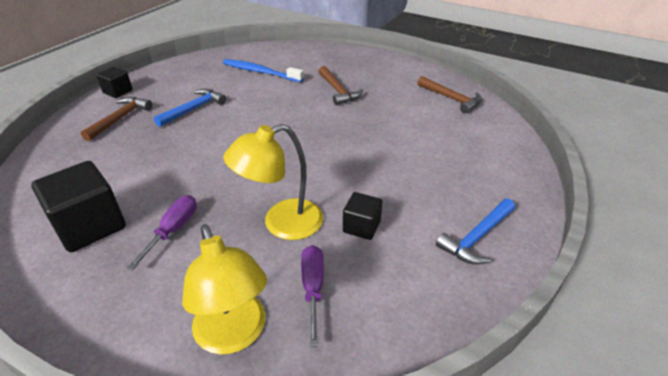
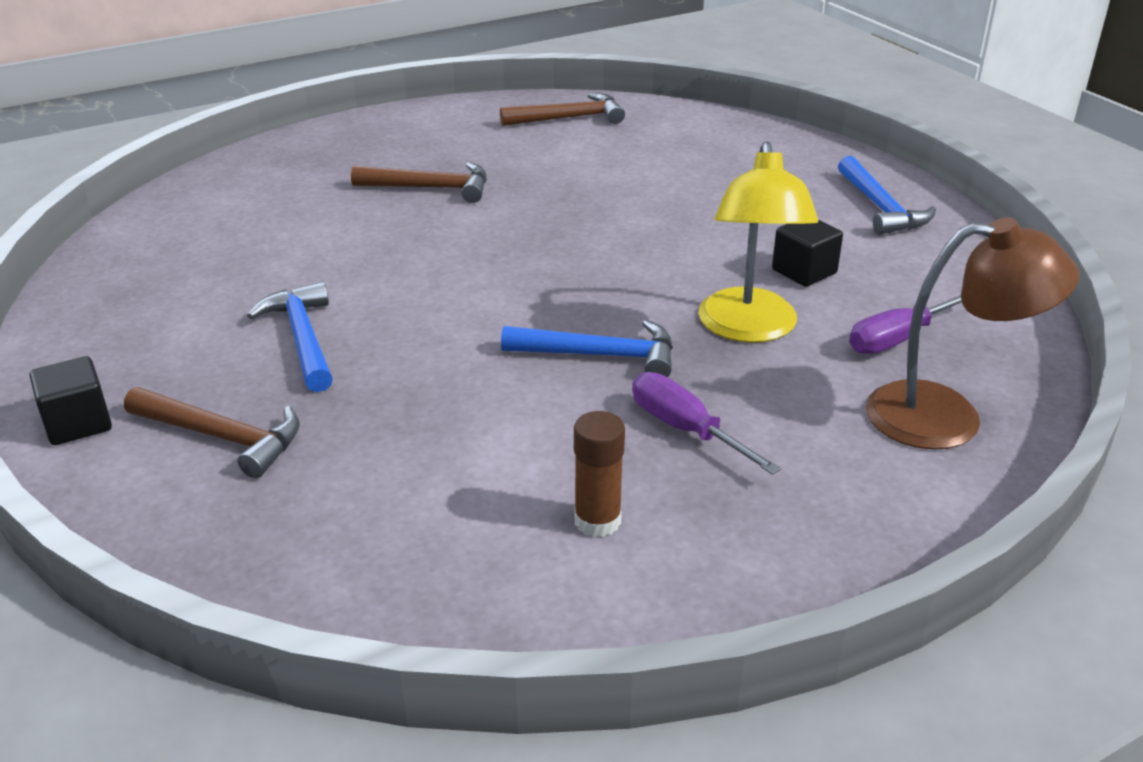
camera: 60 degrees left, 5 degrees down
black cube [31,161,126,252] -> brown glue stick [574,411,625,537]
brown hammer [81,97,152,141] -> brown hammer turned 150 degrees clockwise [124,387,300,478]
yellow lamp [182,224,267,355] -> brown lamp [866,217,1080,450]
blue toothbrush [223,59,304,82] -> none
purple screwdriver [301,245,324,347] -> purple screwdriver turned 60 degrees counterclockwise [849,295,962,354]
none -> blue hammer [501,320,673,377]

